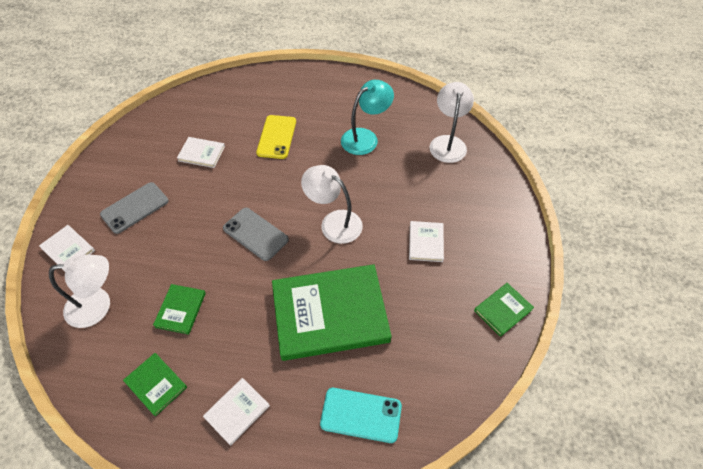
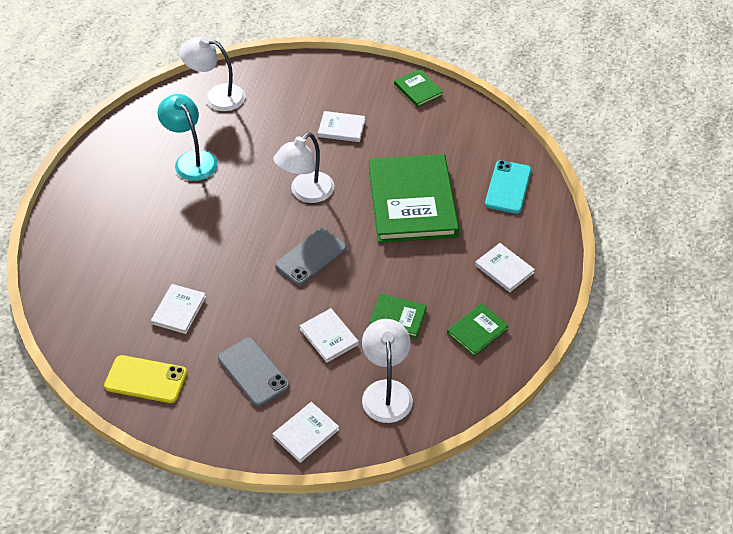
camera: 85 degrees left, 5 degrees down
yellow phone [256,115,296,159] -> yellow phone moved to [104,355,187,403]
none -> white book [299,308,359,363]

